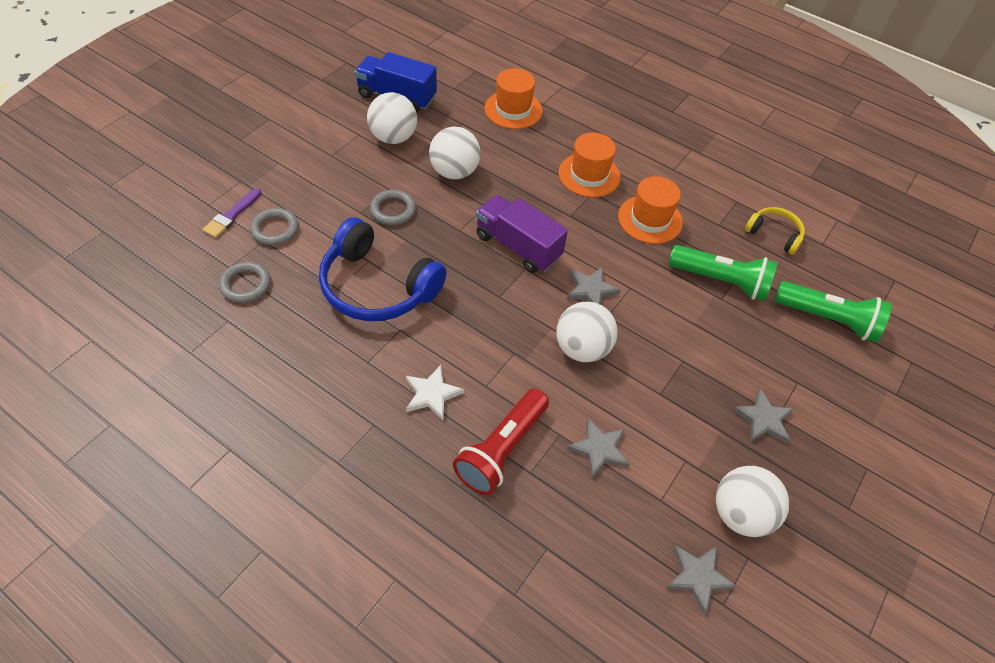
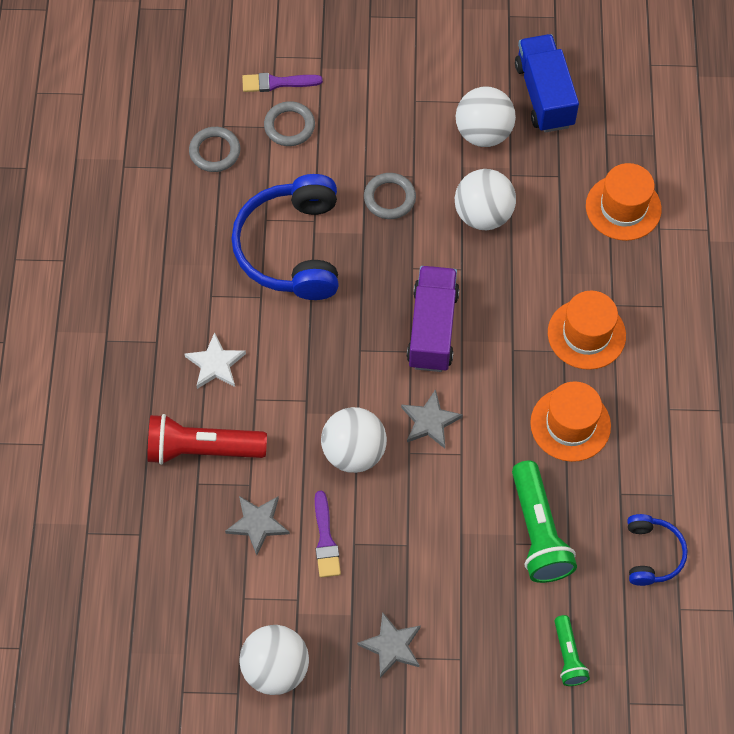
camera: 60 degrees right, 10 degrees up
grey star [666,545,737,614] -> none
yellow headphones [745,207,805,255] -> blue headphones [627,514,688,586]
green flashlight [774,281,892,342] -> green flashlight [555,615,590,686], size x0.55
none -> purple brush [315,491,341,578]

